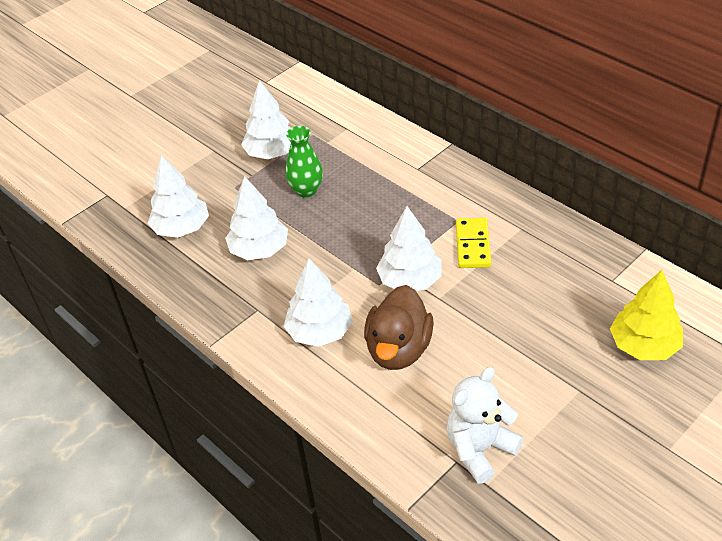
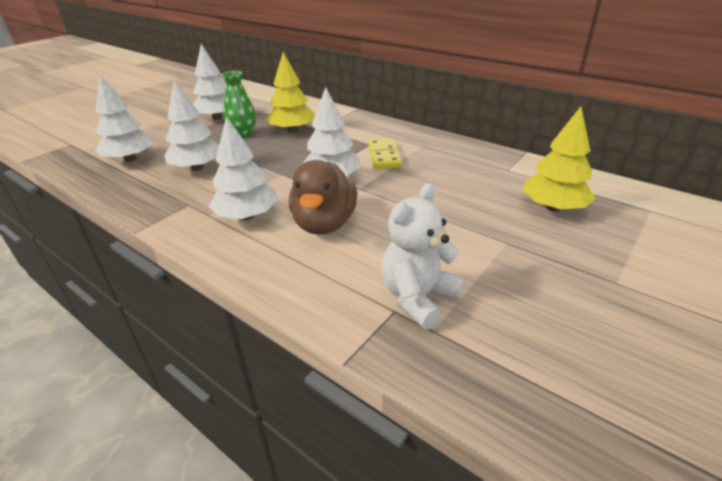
camera: 10 degrees left, 10 degrees down
none -> yellow tree [267,52,315,133]

